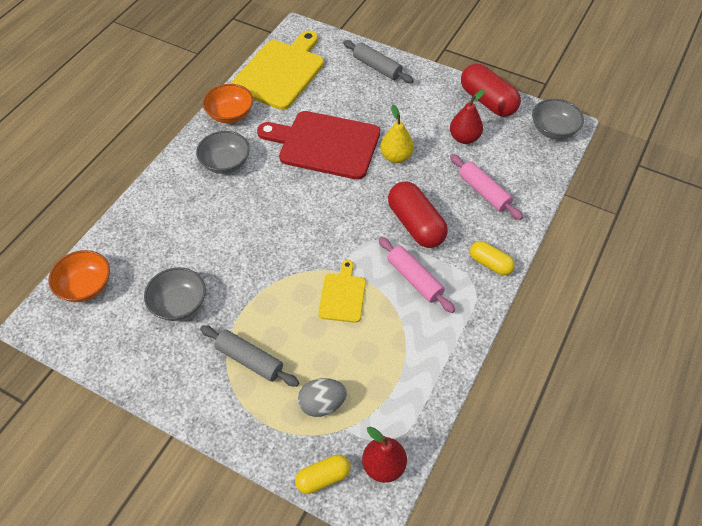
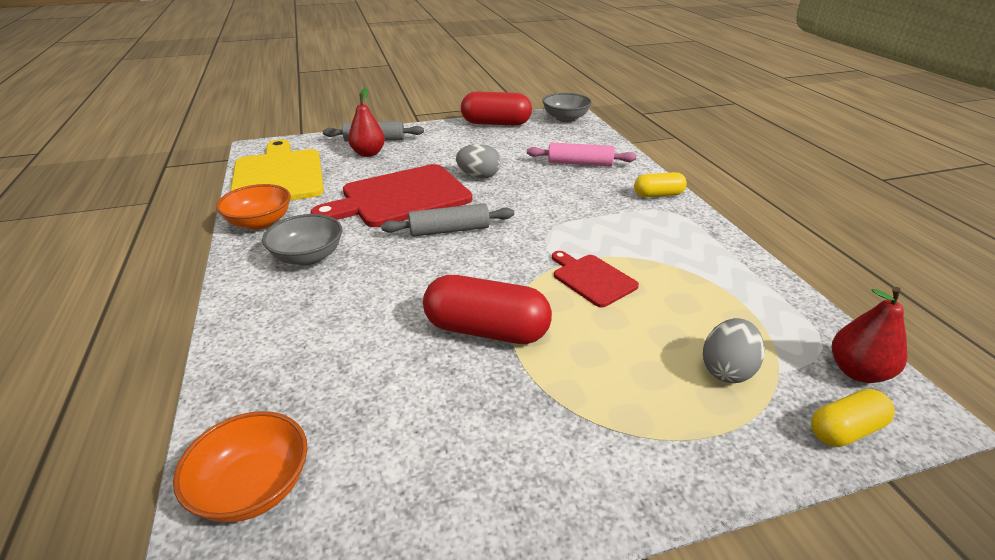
camera: 45 degrees left, 20 degrees down
grey bowl [144,267,206,321] -> none
grey rolling pin [200,325,299,387] -> grey rolling pin moved to [381,203,514,237]
yellow capsule [295,454,350,494] -> yellow capsule turned 45 degrees clockwise [811,389,895,447]
yellow cutting board [318,260,366,323] -> red cutting board [552,251,639,307]
pink rolling pin [378,237,455,313] -> none
yellow pear [380,105,414,163] -> grey egg [456,144,501,178]
red capsule [388,181,448,248] -> red capsule moved to [423,275,552,344]
red pear [450,89,485,144] -> red pear moved to [348,88,385,157]

